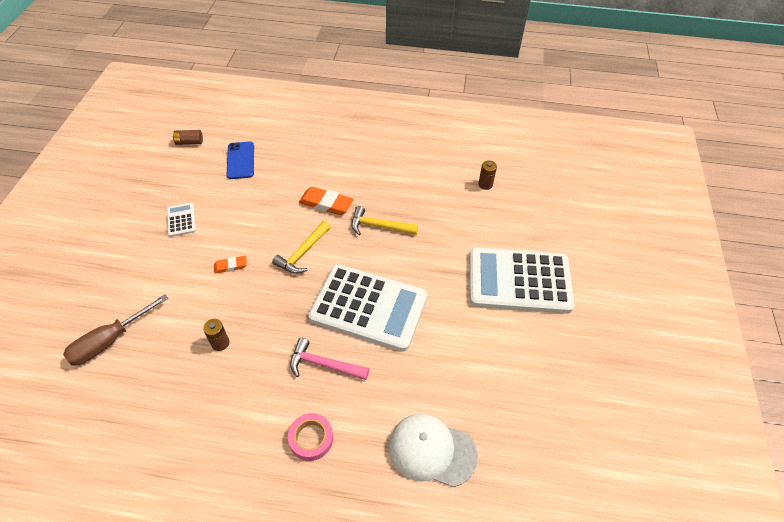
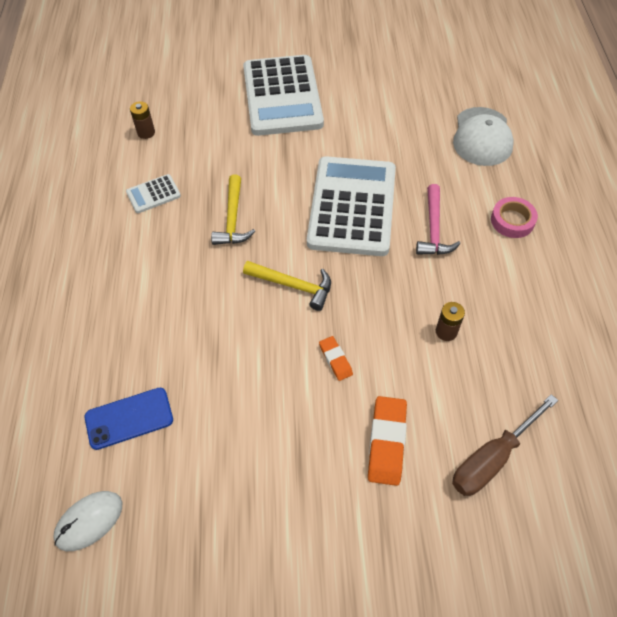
camera: 100 degrees left, 5 degrees up
brown screwdriver [63,294,168,366] -> brown screwdriver turned 105 degrees clockwise [452,394,558,496]
white calculator [167,203,196,237] -> white calculator moved to [126,174,181,213]
brown battery [173,130,203,145] -> white mouse [53,491,122,551]
orange eraser [299,187,354,215] -> orange eraser moved to [368,396,407,486]

